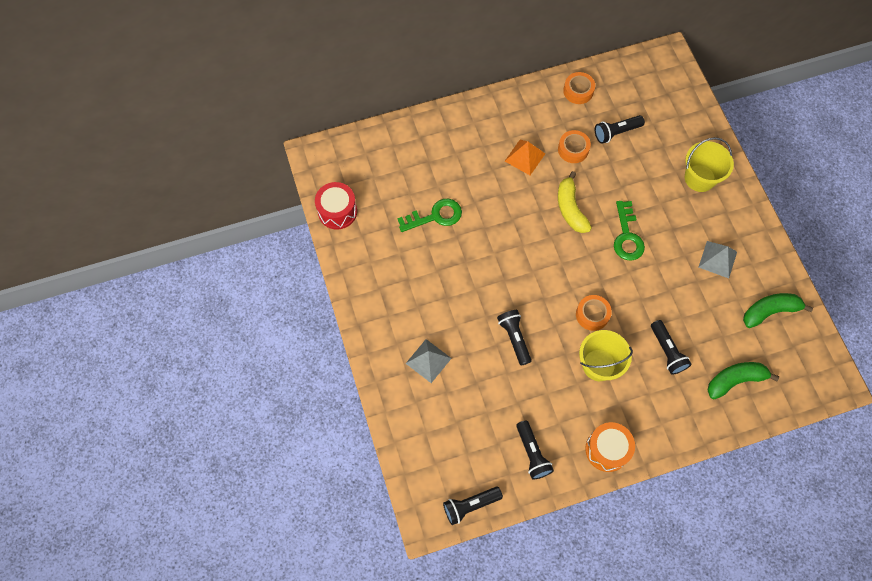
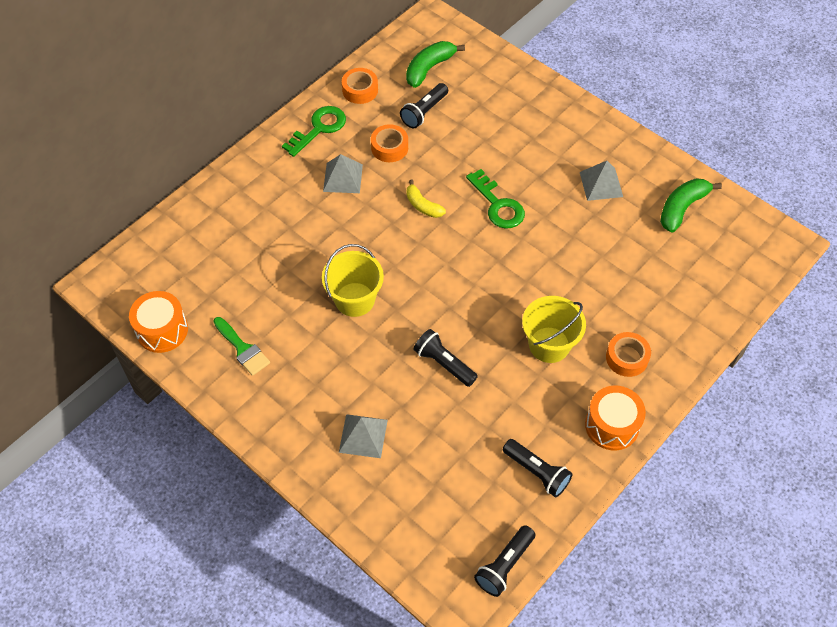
camera: 30 degrees left, 10 degrees down
red drum [315,182,357,230] -> orange drum [129,291,188,353]
green key [397,199,462,232] -> green key moved to [282,106,346,157]
orange pyramid [505,140,545,175] -> grey pyramid [323,154,363,193]
yellow banana [558,171,592,233] -> yellow banana [406,180,446,218], size x0.66
orange tape [576,295,612,331] -> orange tape moved to [606,332,651,377]
black flashlight [651,320,691,375] -> none
yellow bucket [685,137,734,192] -> yellow bucket moved to [322,244,384,317]
green banana [708,362,779,399] -> green banana moved to [406,41,465,88]
none -> green brush [213,317,270,376]

